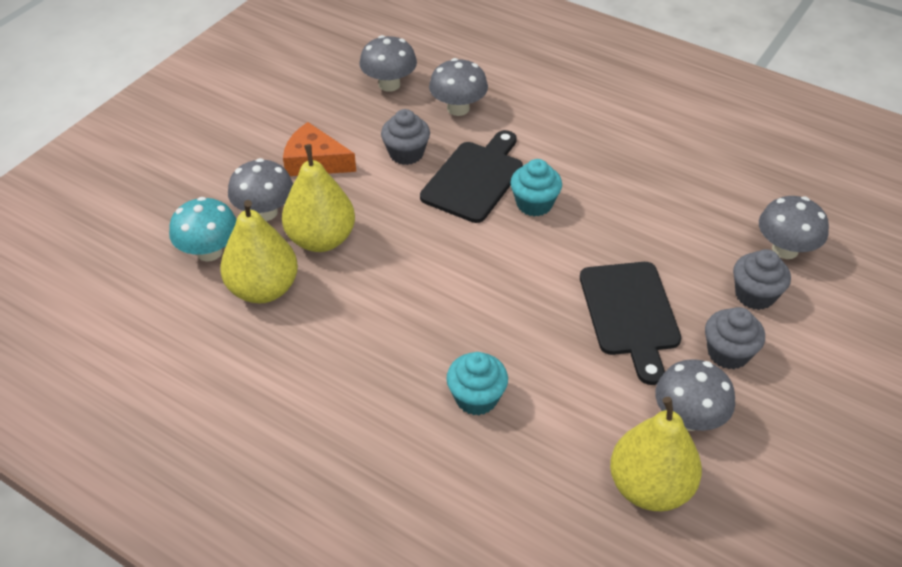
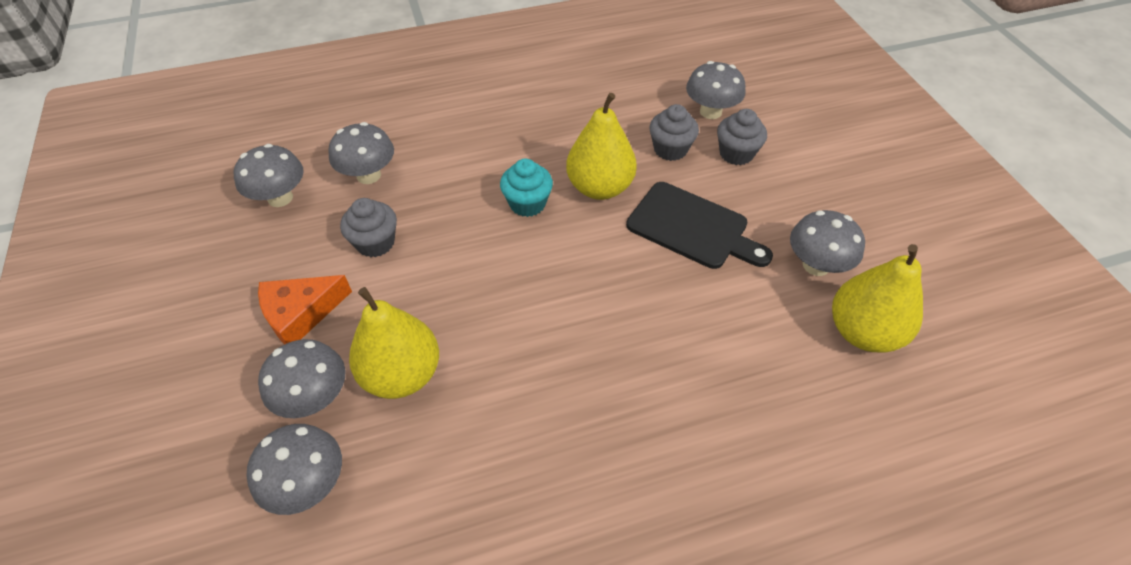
camera: 50 degrees left, 5 degrees up
turquoise mushroom [169,197,237,261] -> grey mushroom [247,424,342,515]
yellow pear [220,200,298,303] -> yellow pear moved to [566,93,637,200]
black cutting board [420,130,523,223] -> none
turquoise cupcake [446,352,508,415] -> none
grey cupcake [705,307,765,369] -> grey cupcake moved to [649,104,699,161]

